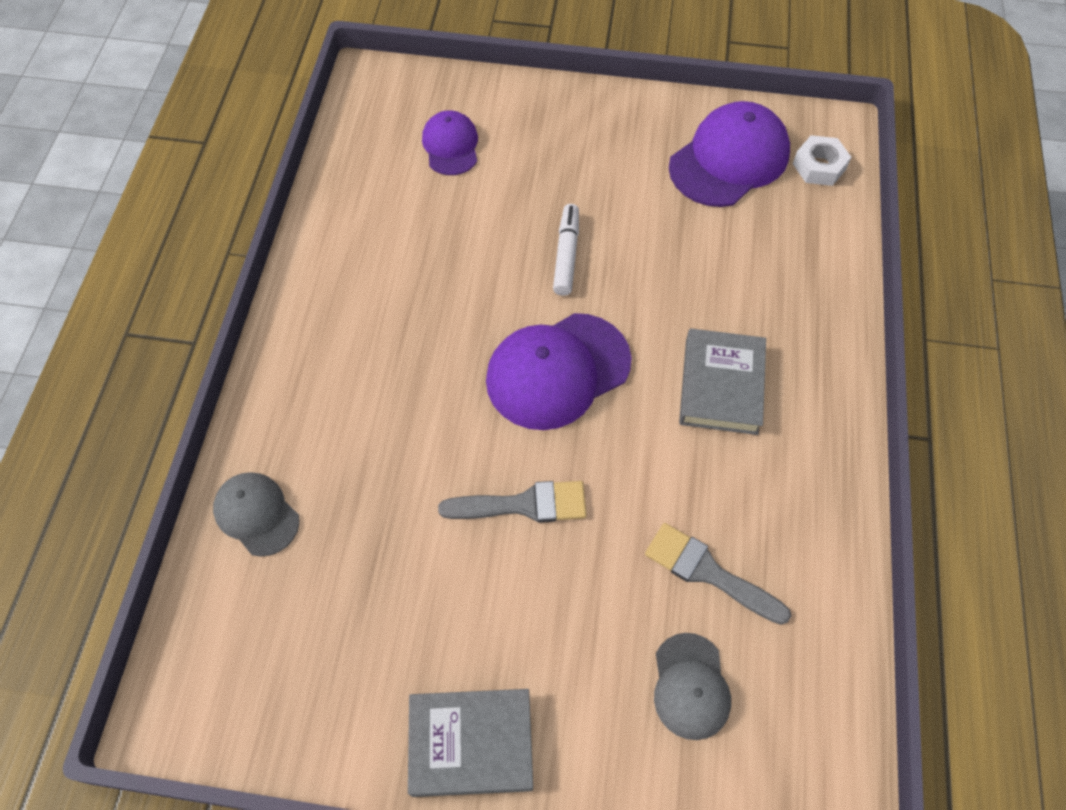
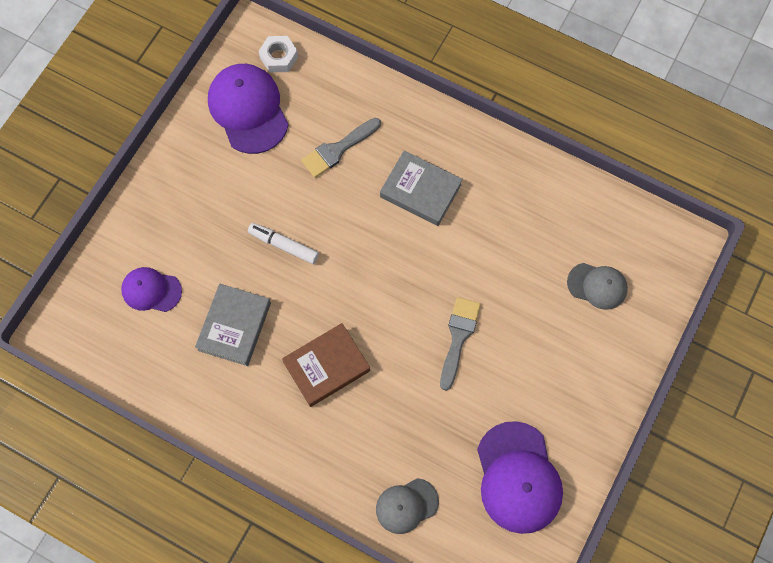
camera: 70 degrees left, 10 degrees up
grey book [408,689,533,797] -> grey book moved to [195,283,271,366]
purple cap [486,313,632,430] -> purple cap moved to [477,421,563,534]
grey brush [645,523,791,625] -> grey brush moved to [301,118,381,178]
none -> brown book [282,323,370,407]

